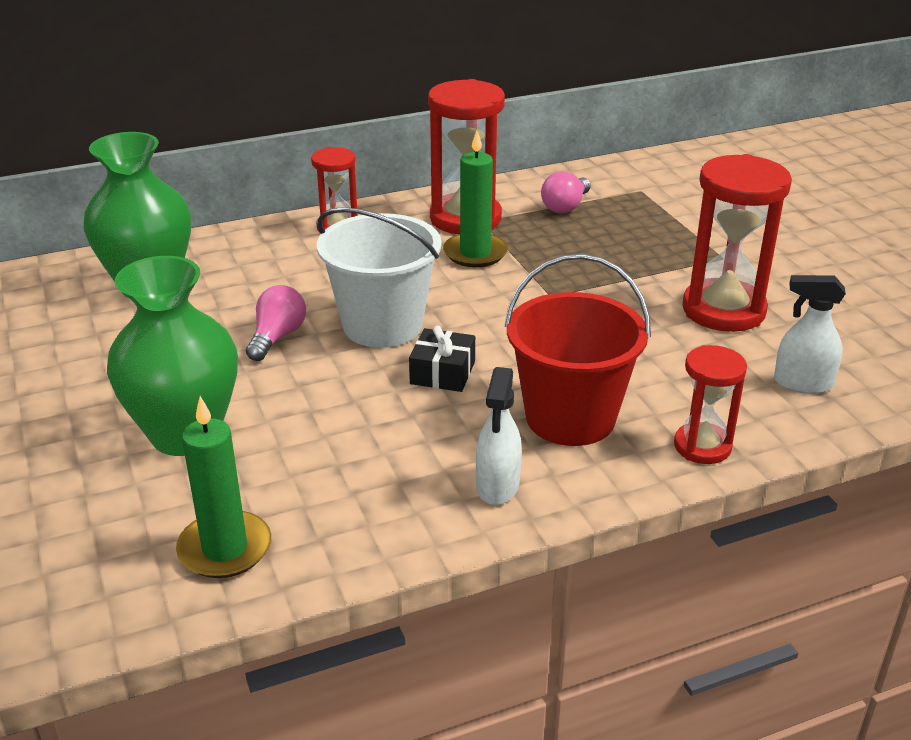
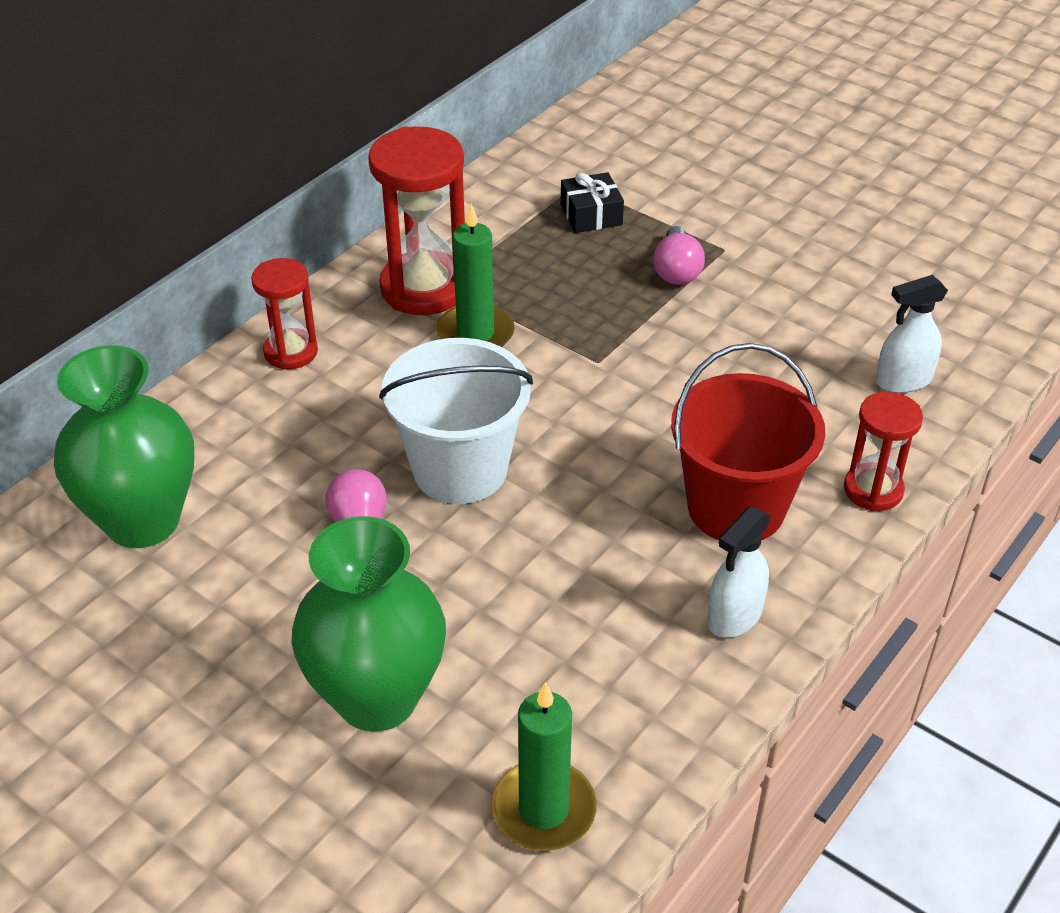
camera: 30 degrees left, 10 degrees up
black gift [409,326,475,392] -> black gift moved to [561,172,624,233]
white spray bottle [476,367,522,505] -> white spray bottle turned 60 degrees clockwise [707,506,771,638]
pink light bulb [541,171,591,213] -> pink light bulb moved to [653,226,705,285]
red hourglass [683,154,792,332] -> none

